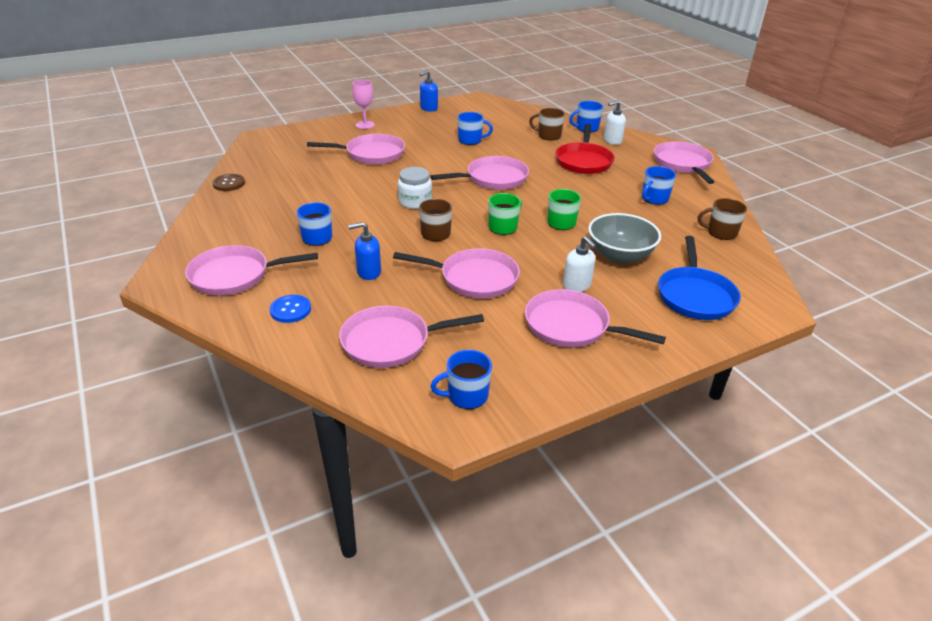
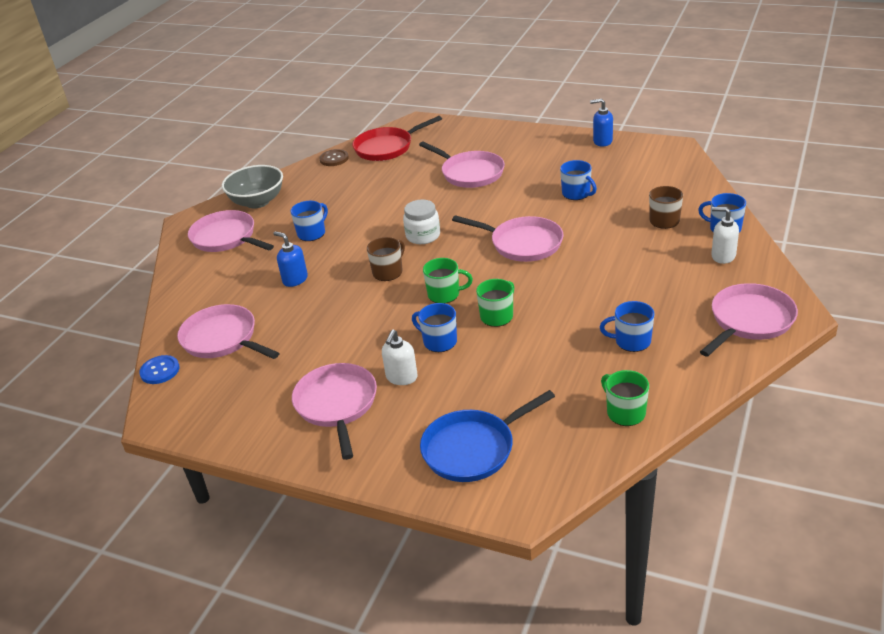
camera: 55 degrees right, 0 degrees up
blue button [269,295,311,323] -> blue button moved to [139,355,180,384]
pink goblet [352,80,375,129] -> none
pink pan [393,248,520,299] -> none
blue mug [430,350,492,409] -> blue mug moved to [412,303,457,352]
red pan [555,124,615,174] -> red pan moved to [352,116,442,161]
grey bowl [588,213,661,264] -> grey bowl moved to [222,165,283,209]
brown mug [698,198,747,240] -> green mug [601,370,649,426]

